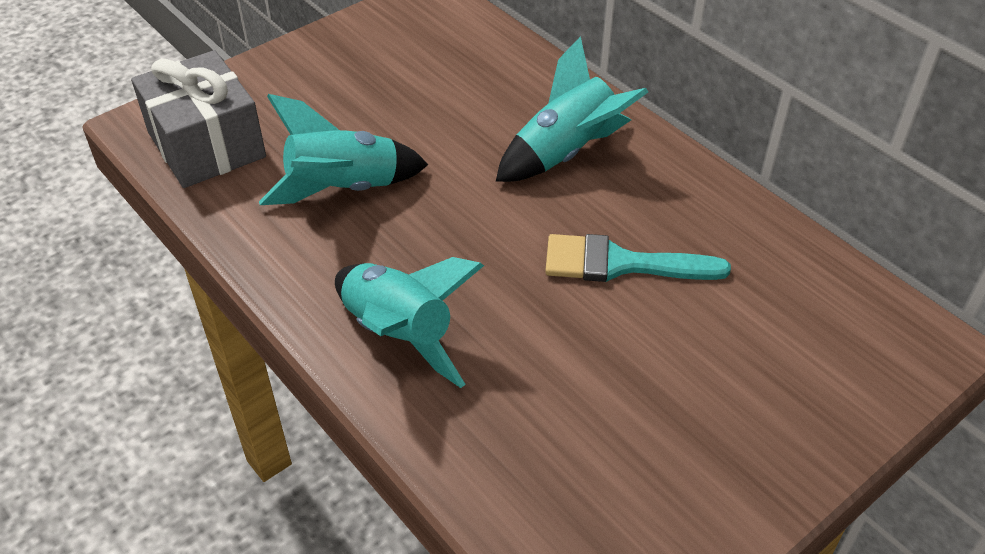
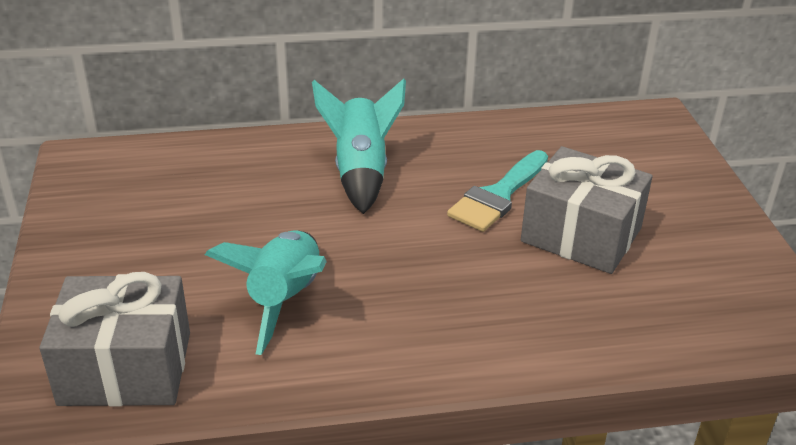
camera: 60 degrees left, 10 degrees down
turquoise rocket [335,257,484,388] -> none
none -> grey gift [521,146,653,274]

